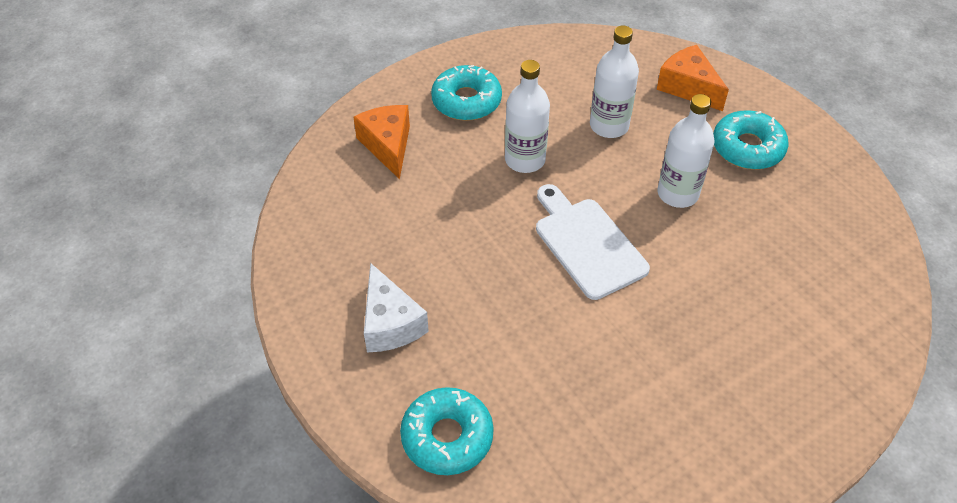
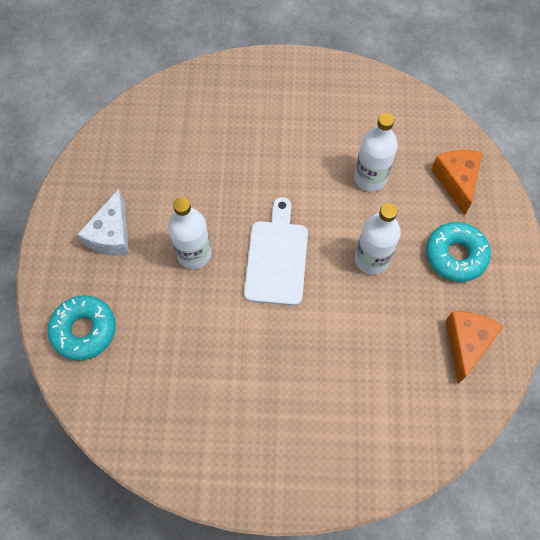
camera: 35 degrees right, 15 degrees up
orange cheese [354,105,410,179] -> orange cheese moved to [446,311,504,384]
turquoise donut [431,65,502,121] -> none
white bottle [505,60,550,173] -> white bottle moved to [168,197,211,269]

